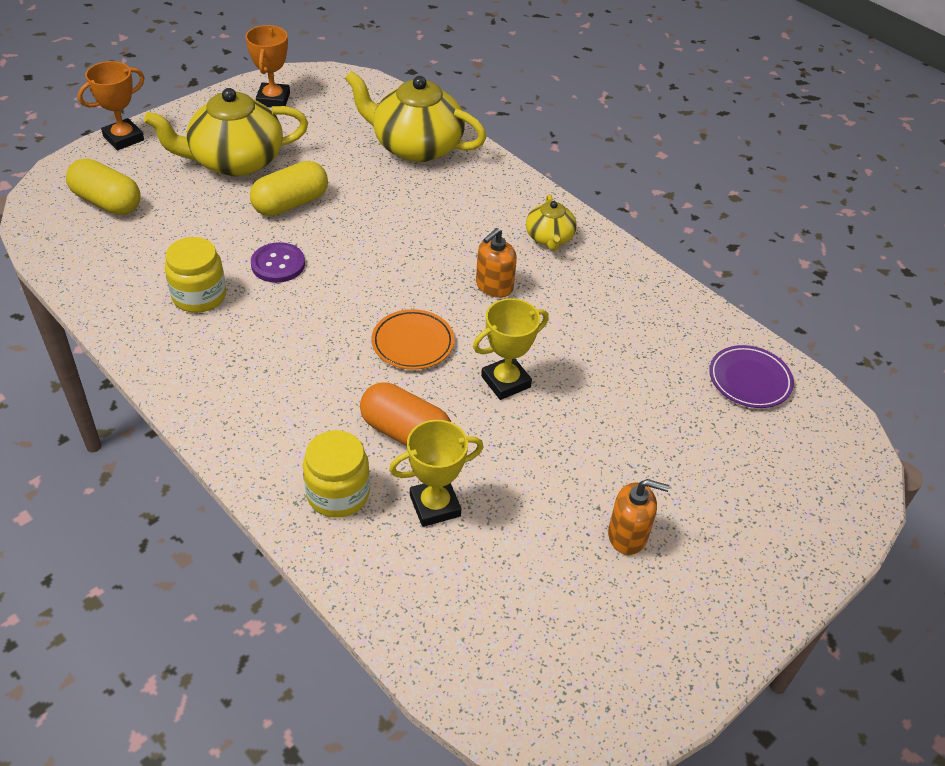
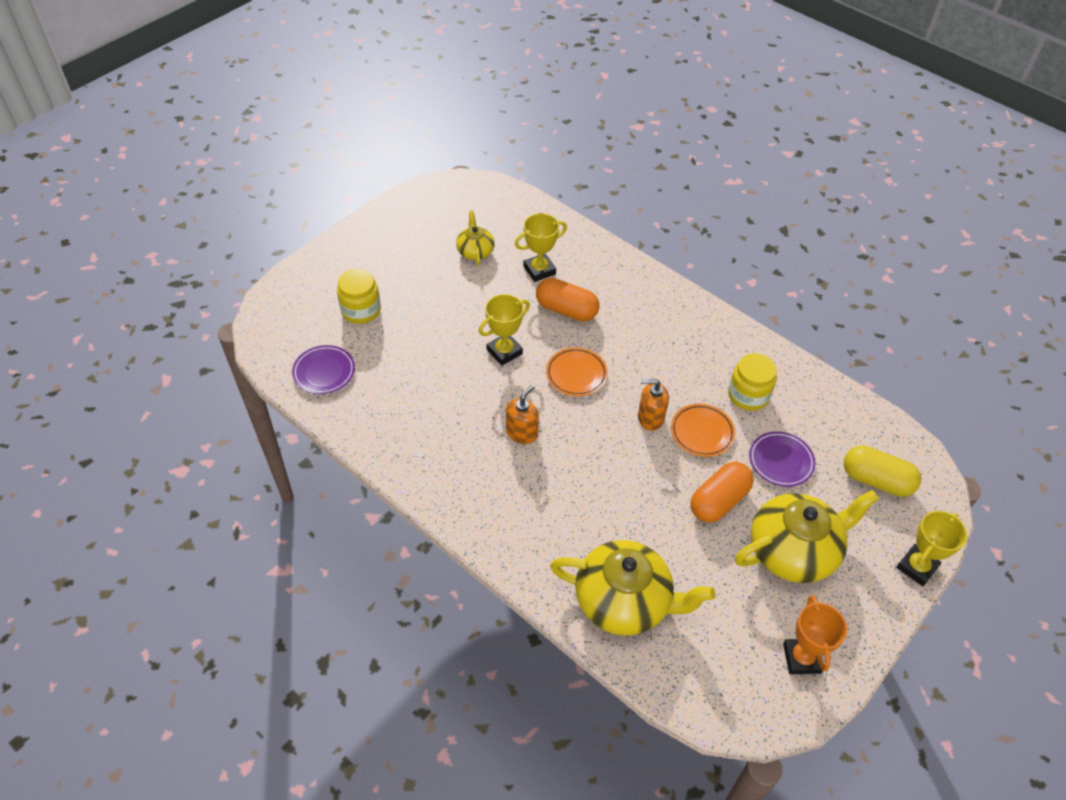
camera: 175 degrees right, 5 degrees up
orange trophy [78,61,145,150] -> yellow trophy [896,511,967,586]
yellow capsule [250,161,328,216] -> orange capsule [690,462,754,523]
purple button [251,242,305,283] -> orange plate [671,404,735,457]
yellow jar [303,430,370,518] -> yellow jar moved to [337,269,381,324]
yellow teapot [526,194,577,251] -> yellow teapot moved to [456,210,495,265]
orange soap dispenser [608,479,670,555] -> orange soap dispenser moved to [638,379,669,431]
none -> purple plate [749,431,816,487]

